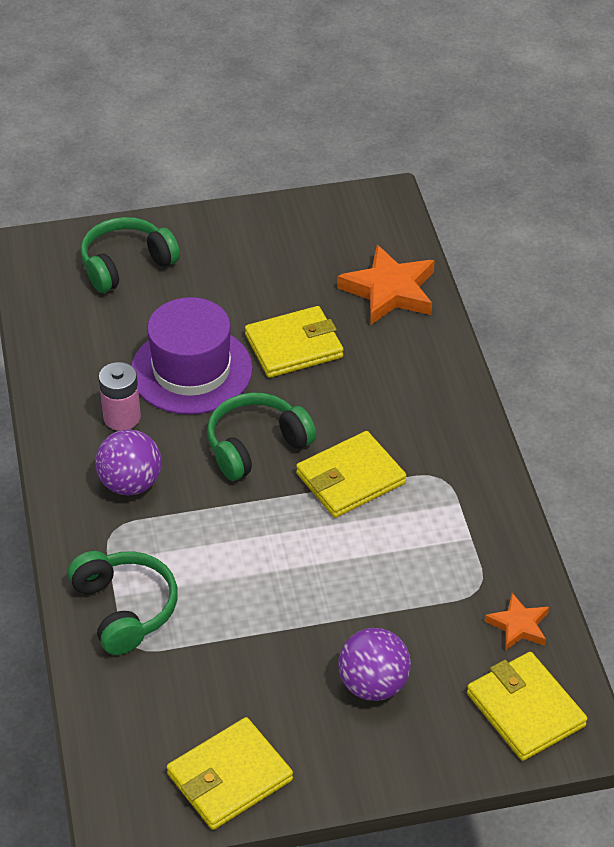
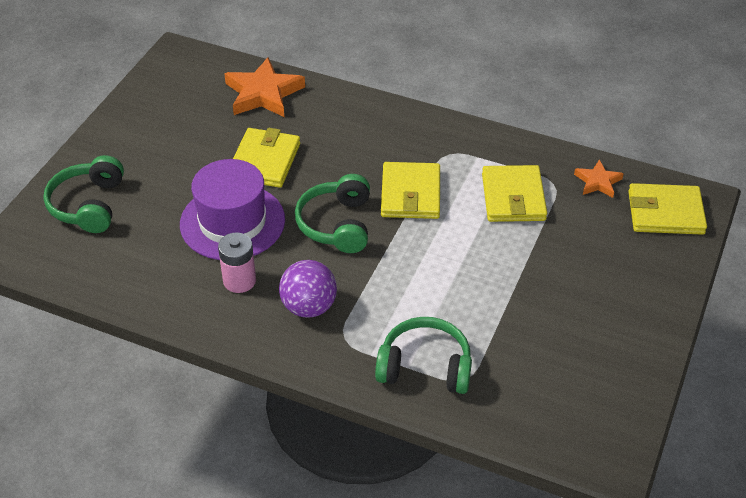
camera: 55 degrees left, 0 degrees up
yellow wallet [167,717,293,830] -> yellow wallet moved to [482,165,547,222]
purple ball [338,628,411,701] -> none

